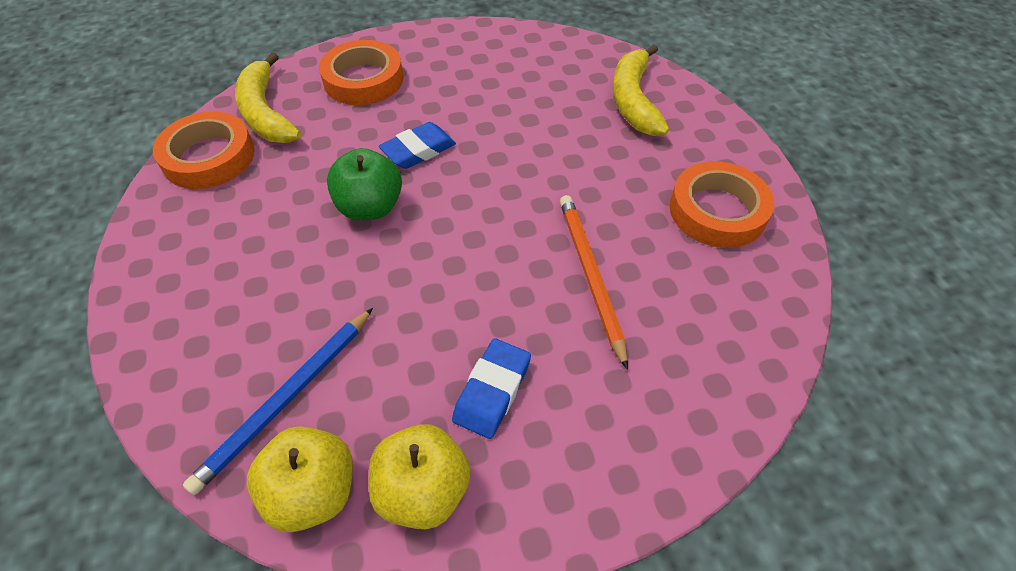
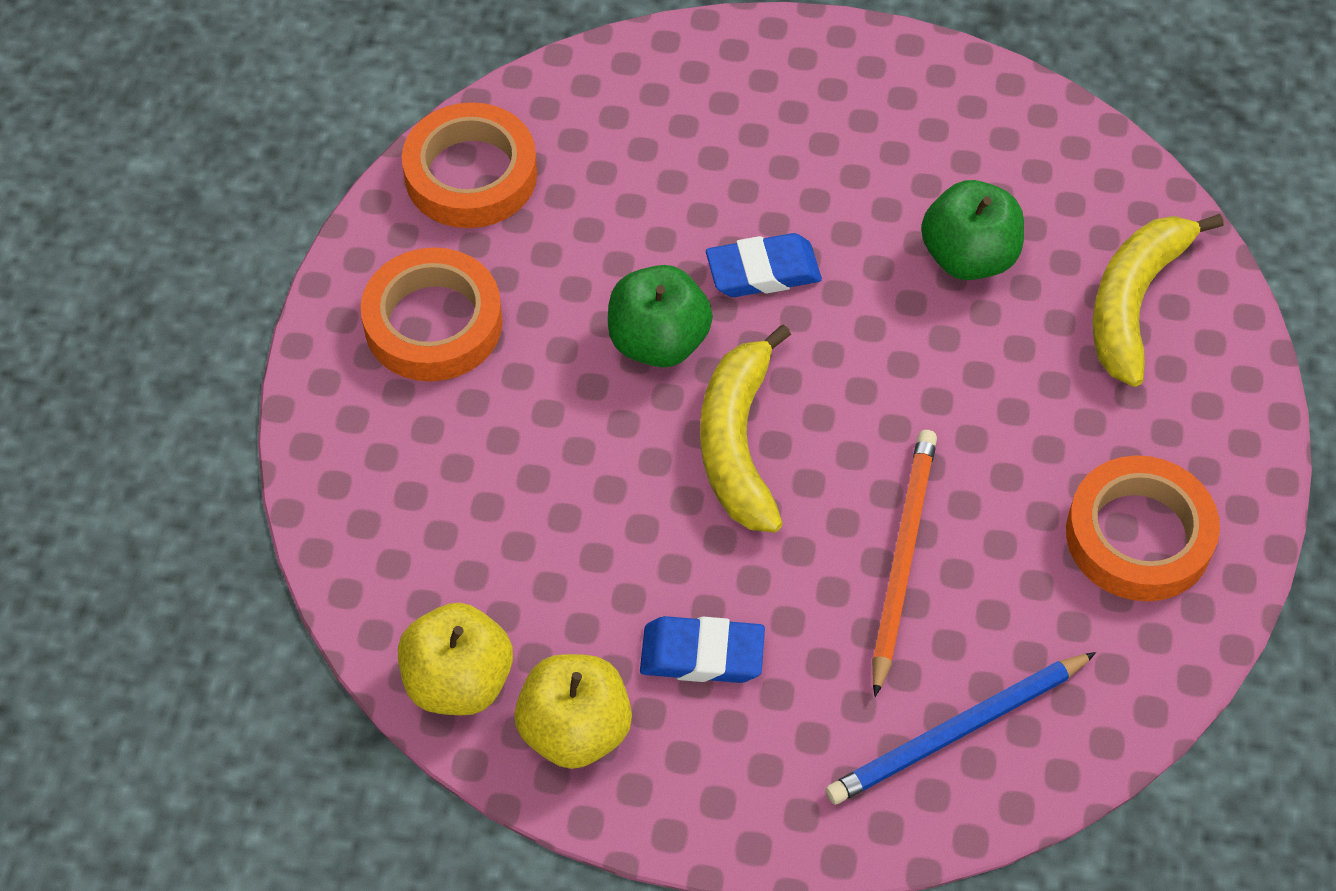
camera: 25 degrees right, 5 degrees up
blue pencil [183,308,373,495] -> blue pencil moved to [826,652,1096,805]
yellow banana [235,52,301,143] -> yellow banana moved to [700,324,791,532]
orange tape [319,40,403,105] -> orange tape moved to [361,248,503,381]
blue eraser [452,339,531,439] -> blue eraser turned 45 degrees clockwise [640,616,765,683]
none -> green apple [921,180,1024,280]

